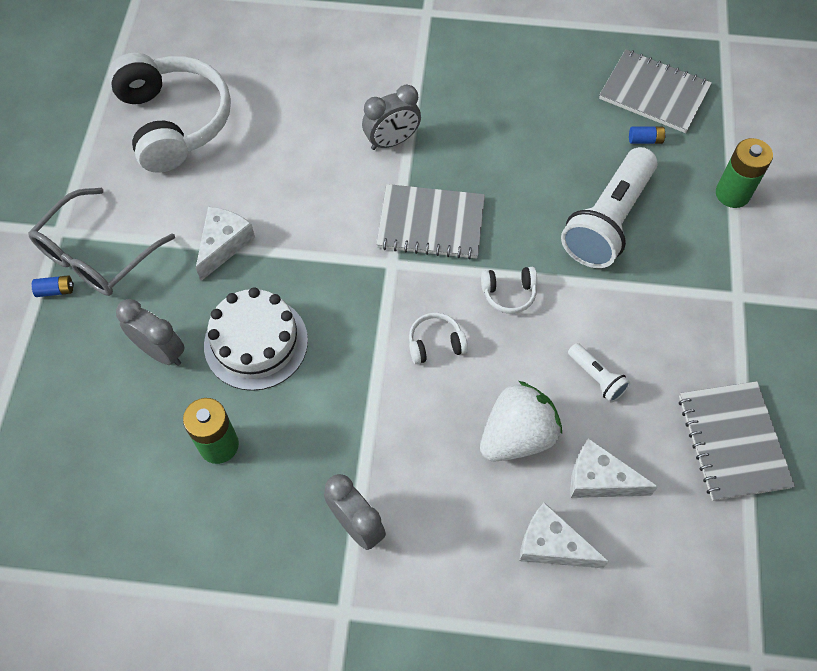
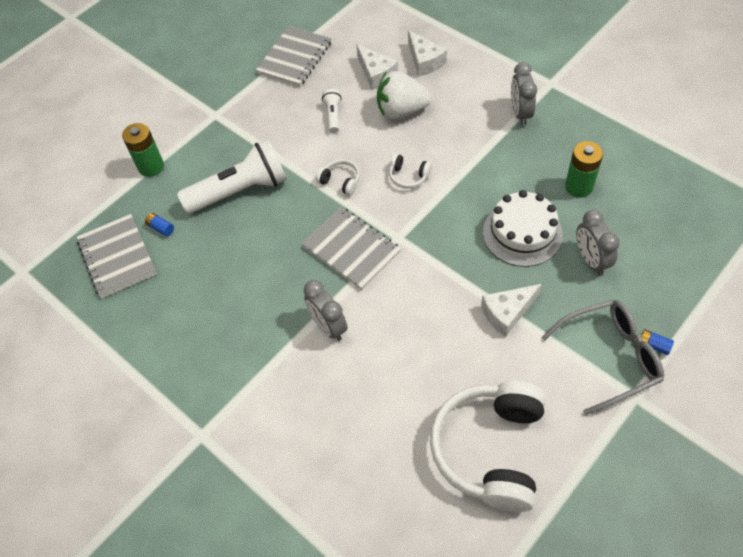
camera: 140 degrees left, 5 degrees down
grey clock [362,85,421,150] -> grey clock turned 135 degrees counterclockwise [304,280,347,341]

